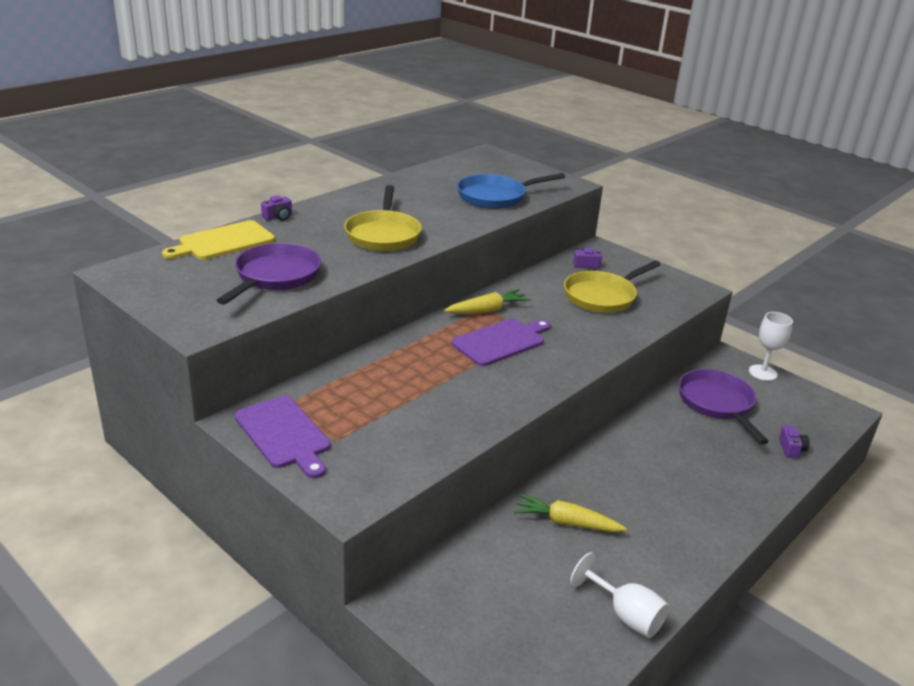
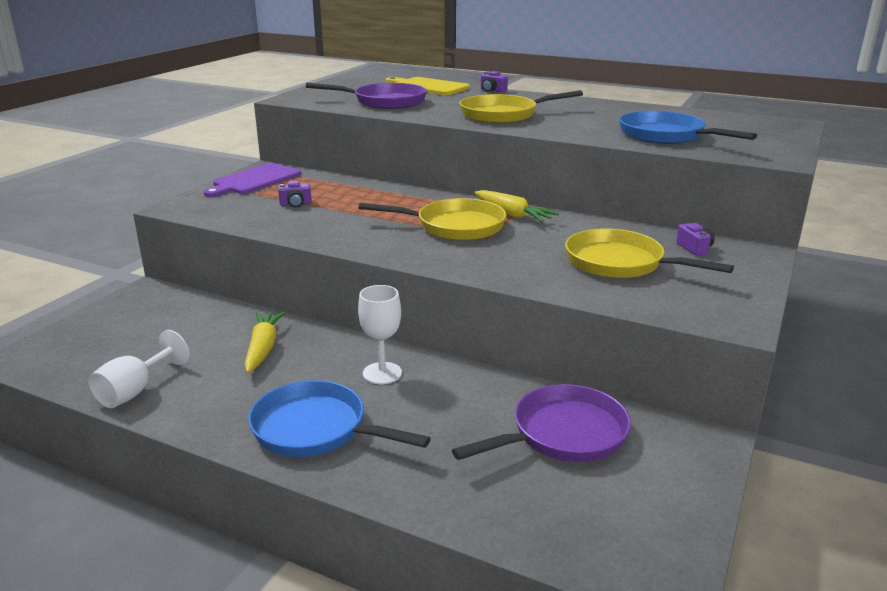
camera: 75 degrees right, 5 degrees down
purple cutting board [452,319,551,366] -> yellow pan [359,198,506,241]
white goblet [749,312,793,381] -> white goblet moved to [358,285,402,384]
purple camera [779,425,810,458] -> purple camera moved to [278,181,312,208]
none -> blue pan [248,380,431,457]

